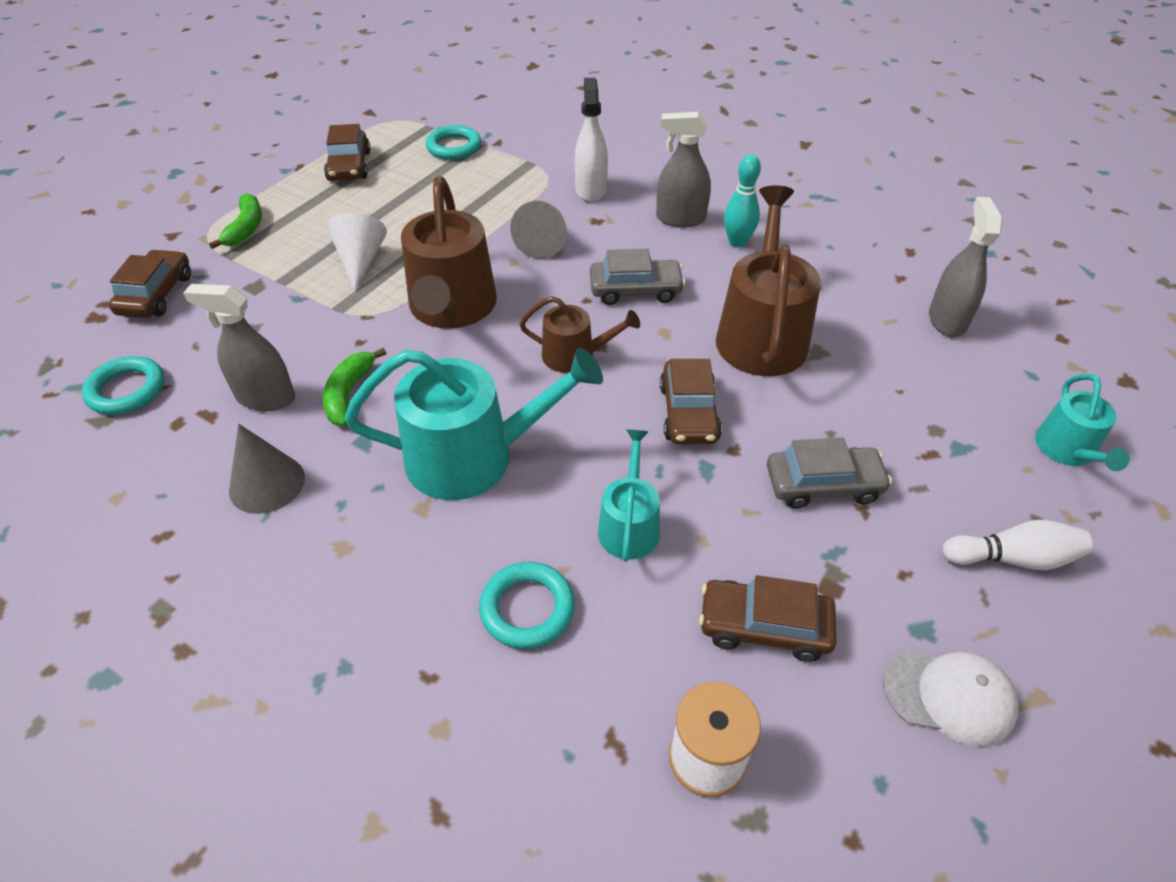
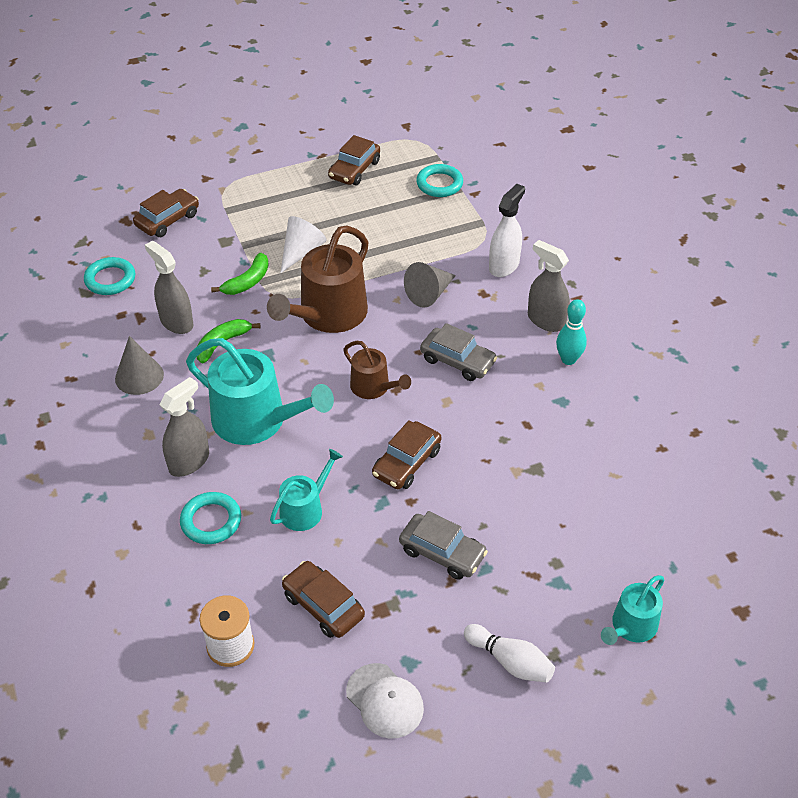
camera: 35 degrees right, 0 degrees up
green banana [209,193,262,249] -> green banana moved to [211,253,269,295]
brown watering can [716,185,821,376] -> none
grey spray bottle [929,197,1003,337] -> grey spray bottle moved to [159,377,209,477]

